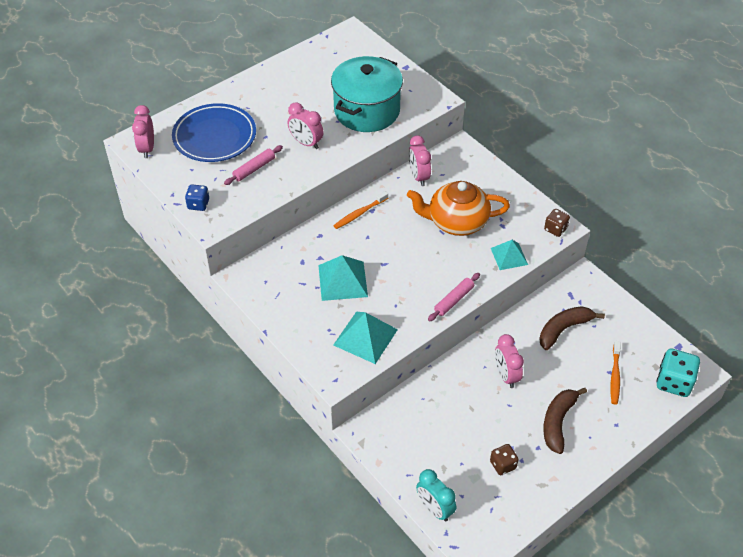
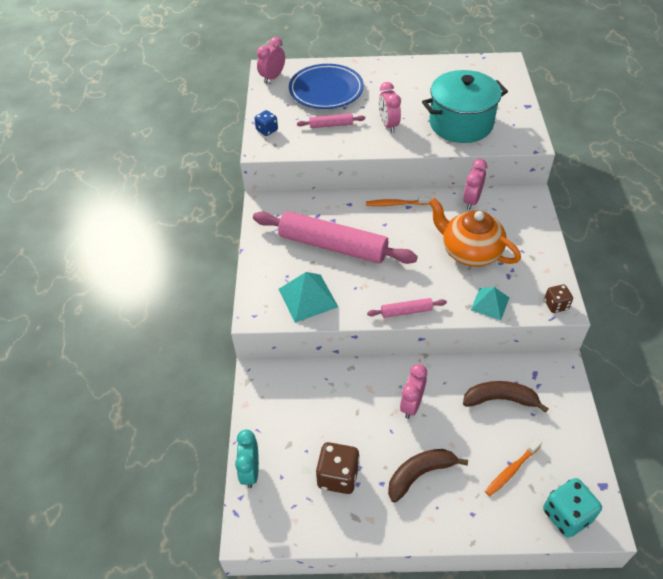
camera: 40 degrees right, 0 degrees up
turquoise pyramid [318,255,368,301] -> pink rolling pin [253,211,418,264]
brown dice [490,444,519,475] -> brown dice [316,442,360,494], size x1.66

